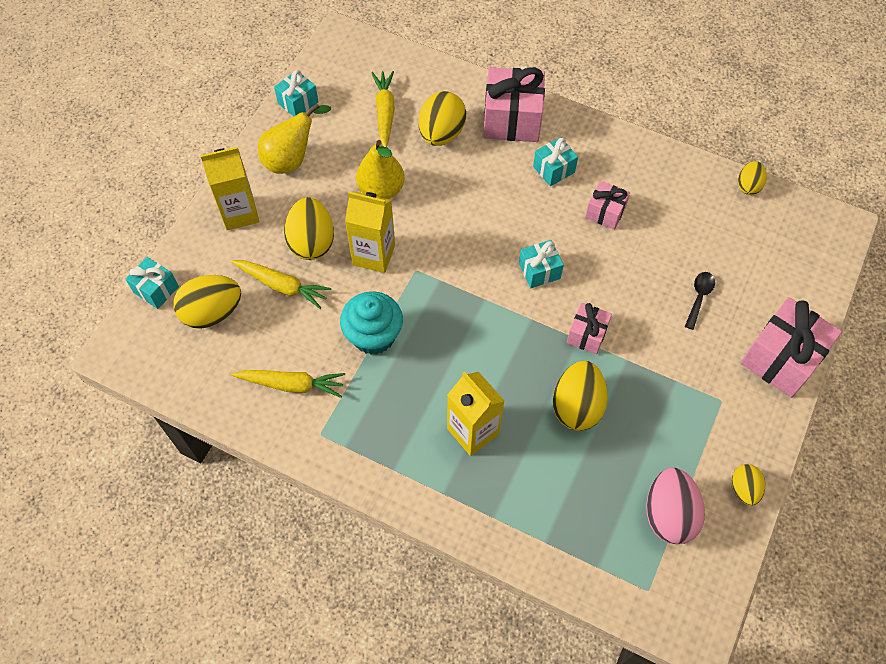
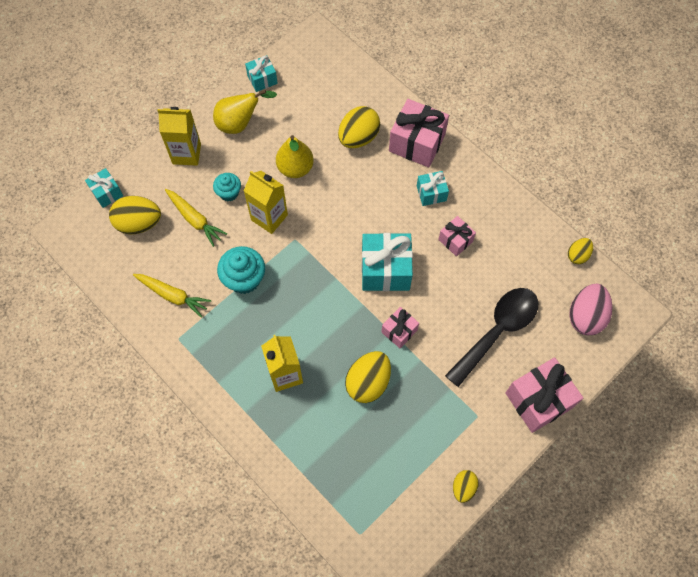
camera: 20 degrees right, 5 degrees up
yellow egg [284,197,334,260] -> turquoise cupcake [213,173,241,201]
yellow carrot [371,71,395,147] -> none
turquoise gift [519,240,564,288] -> turquoise gift [362,233,413,291], size x1.81
pink egg [646,468,705,544] -> pink egg moved to [569,284,612,335]
black spoon [685,272,715,330] -> black spoon [445,288,538,387], size x2.34

